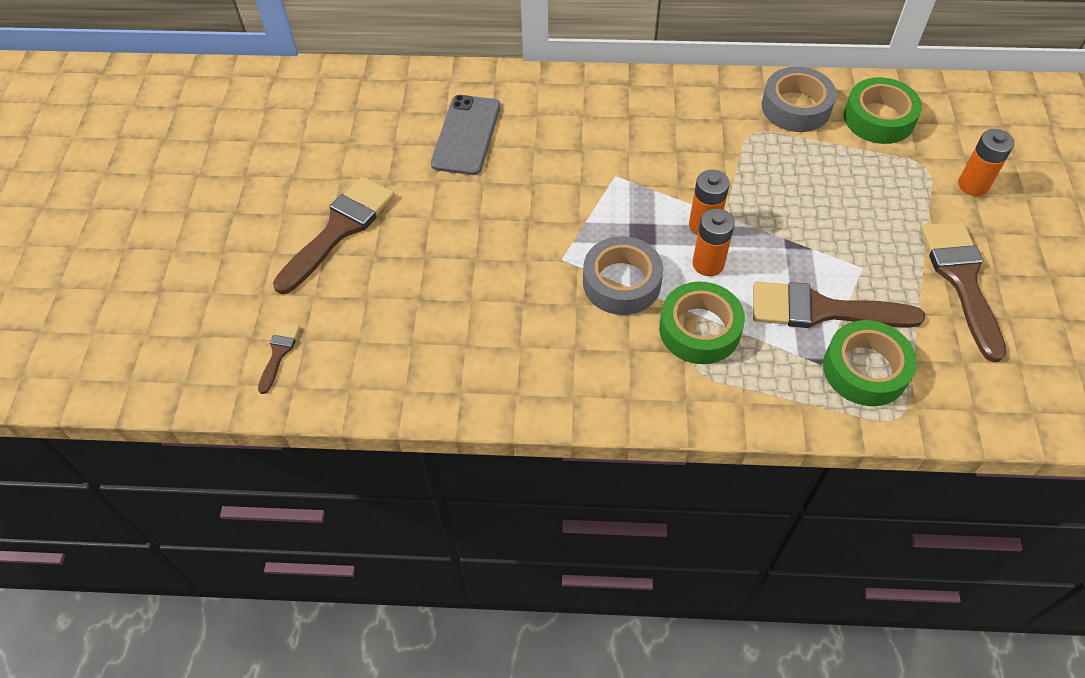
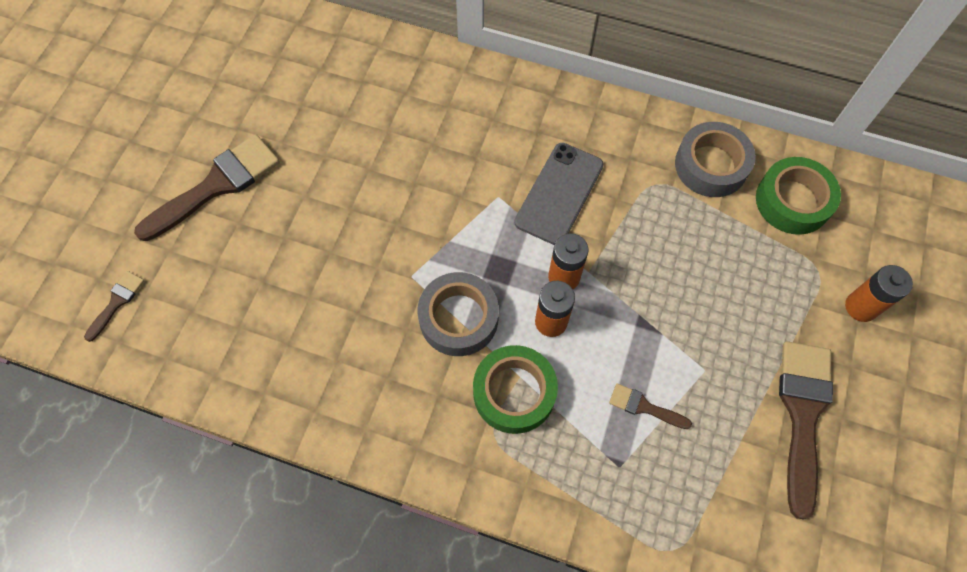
camera: 15 degrees right, 10 degrees up
grey phone [431,95,500,175] -> grey phone moved to [514,143,604,245]
brown brush [753,282,925,328] -> brown brush [609,383,692,429], size x0.48
green tape [823,320,917,406] -> none

